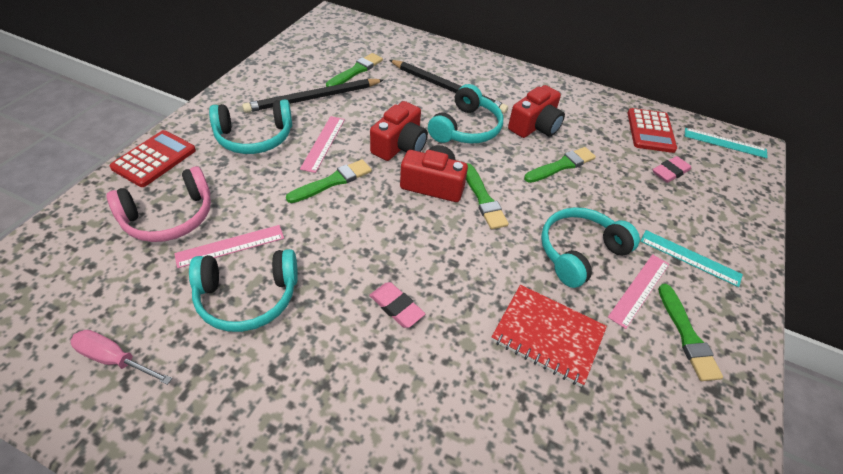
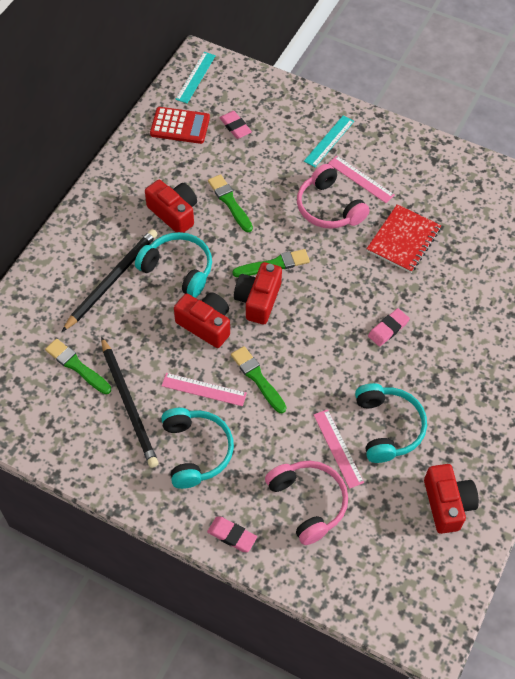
camera: 85 degrees left, 10 degrees up
pink screwdriver [70,330,172,385] -> red camera [424,464,479,534]
red calculator [109,130,196,187] -> pink eraser [207,517,257,552]
turquoise headphones [541,207,640,288] -> pink headphones [297,164,370,229]
green brush [658,284,723,381] -> none

